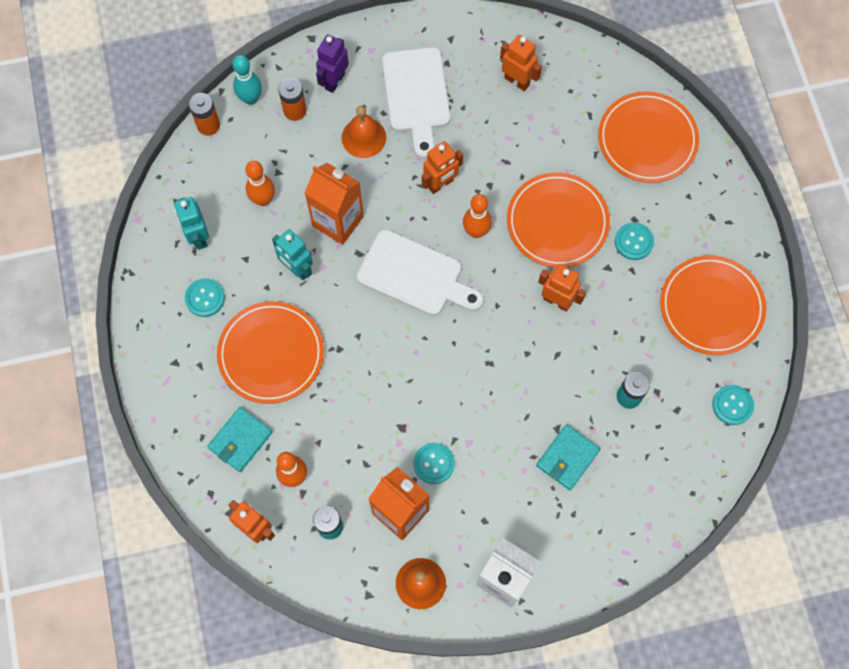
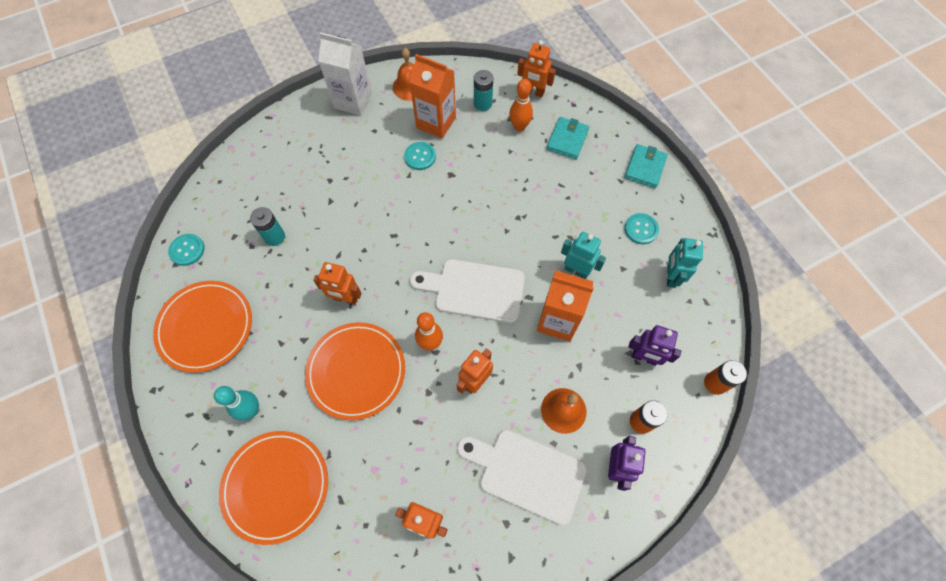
camera: 165 degrees right, 5 degrees down
turquoise robot [174,197,209,250] -> turquoise robot turned 135 degrees counterclockwise [667,238,703,288]
orange plate [217,301,324,404] -> none
turquoise bowling pin [233,55,262,105] -> turquoise bowling pin moved to [214,386,259,420]
orange bowling pin [245,161,275,206] -> none
white cutting board [382,47,451,159] -> white cutting board turned 45 degrees counterclockwise [457,430,587,525]
turquoise wallet [536,424,600,490] -> turquoise wallet moved to [624,144,668,188]
turquoise button [615,222,654,260] -> none
none -> purple robot [628,325,681,366]

